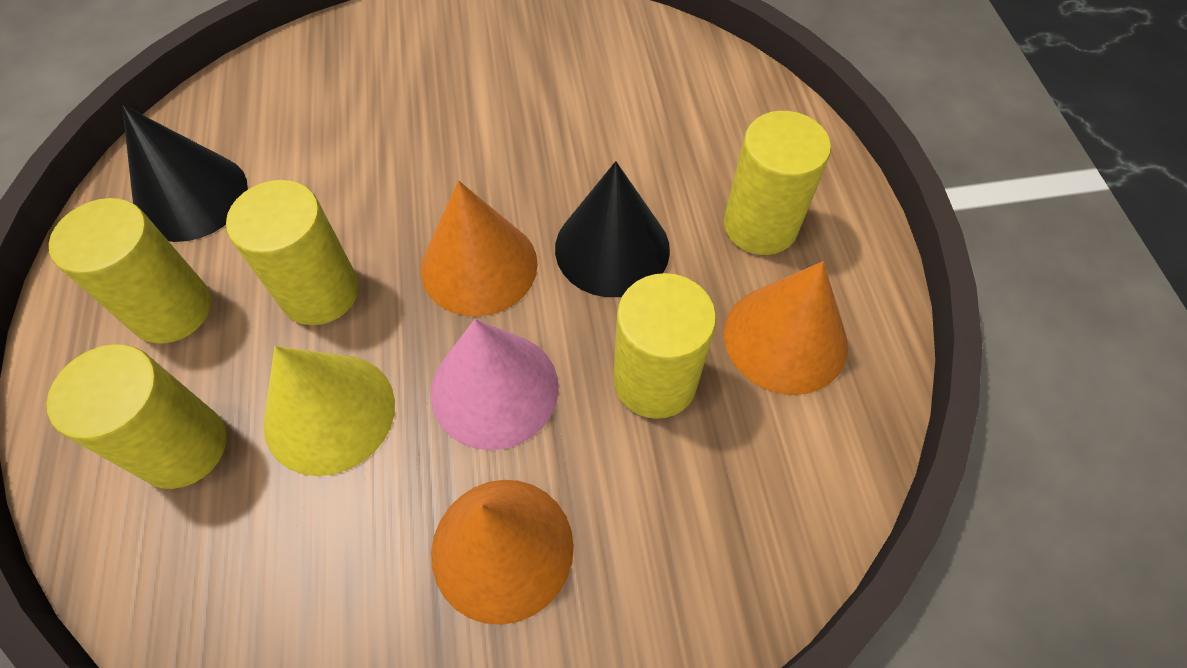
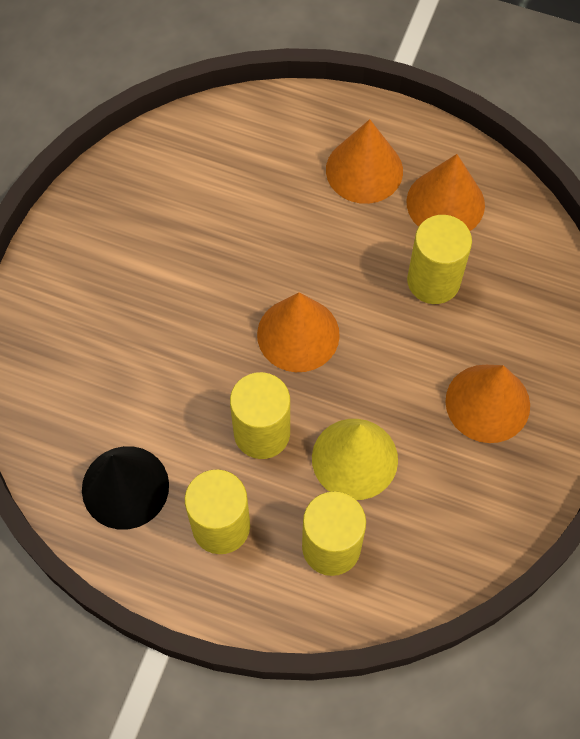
camera: 60 degrees left, 5 degrees up
pink cone [431,319,559,450] -> none
black cone [555,161,670,297] -> none
yellow cylinder [724,111,831,255] -> orange cone [326,119,403,204]

